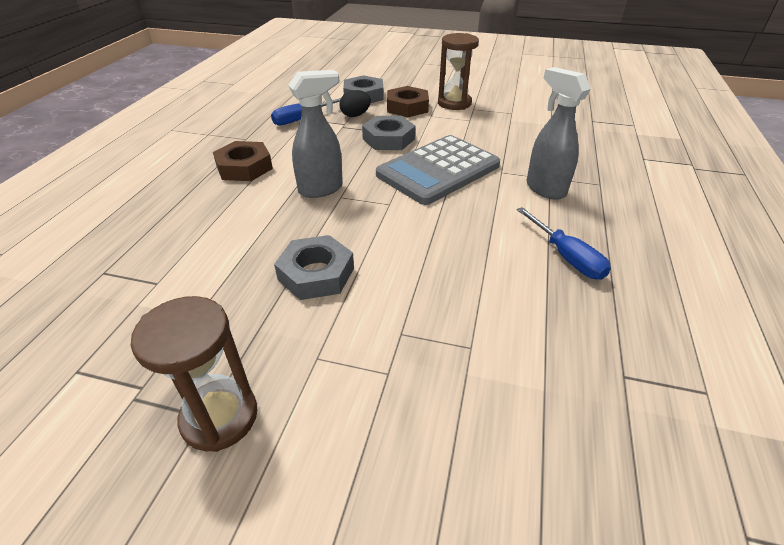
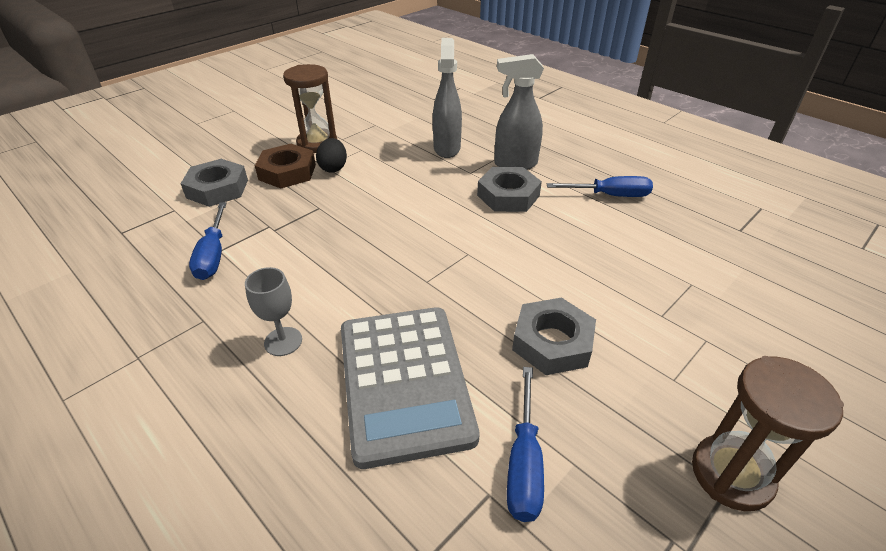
camera: 60 degrees left, 0 degrees up
brown nut [213,141,273,181] -> grey goblet [245,267,302,356]
grey spray bottle [288,70,343,198] -> grey spray bottle moved to [433,38,462,158]
black egg [340,90,371,117] -> black egg moved to [316,138,347,173]
grey nut [362,116,415,150] -> grey nut moved to [477,167,542,212]
grey calculator [376,135,500,205] -> grey calculator moved to [341,307,480,469]
none -> blue screwdriver [507,367,544,522]

